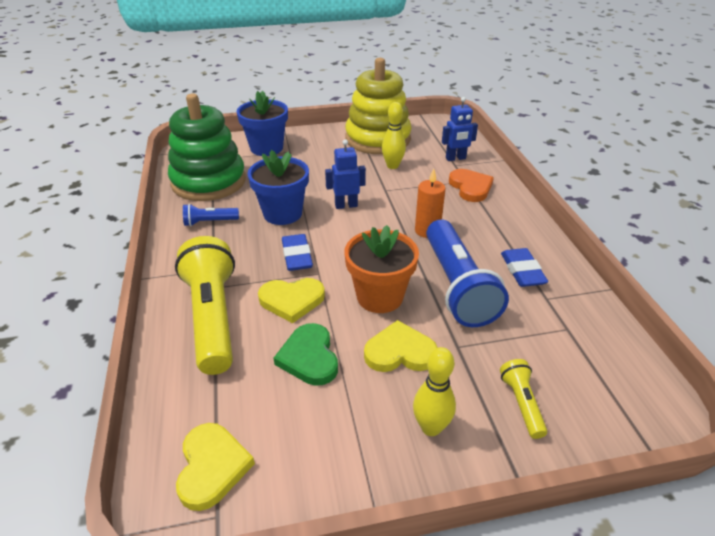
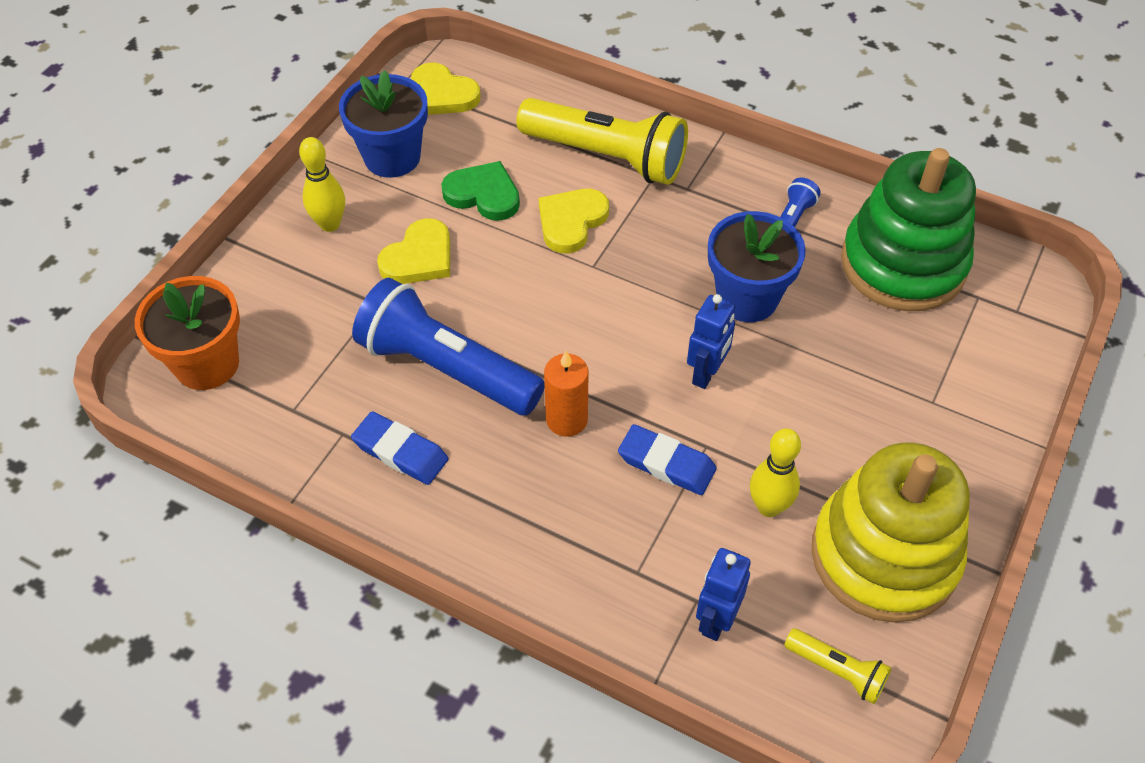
camera: 130 degrees right, 15 degrees up
blue flower pot [237,91,288,156] -> blue flower pot moved to [339,70,428,178]
blue eraser [282,234,313,271] -> blue eraser moved to [618,424,716,495]
orange flower pot [345,225,419,313] -> orange flower pot moved to [135,276,240,390]
orange heart [449,169,494,202] -> none
yellow flashlight [500,359,547,439] -> yellow flashlight moved to [784,628,891,704]

